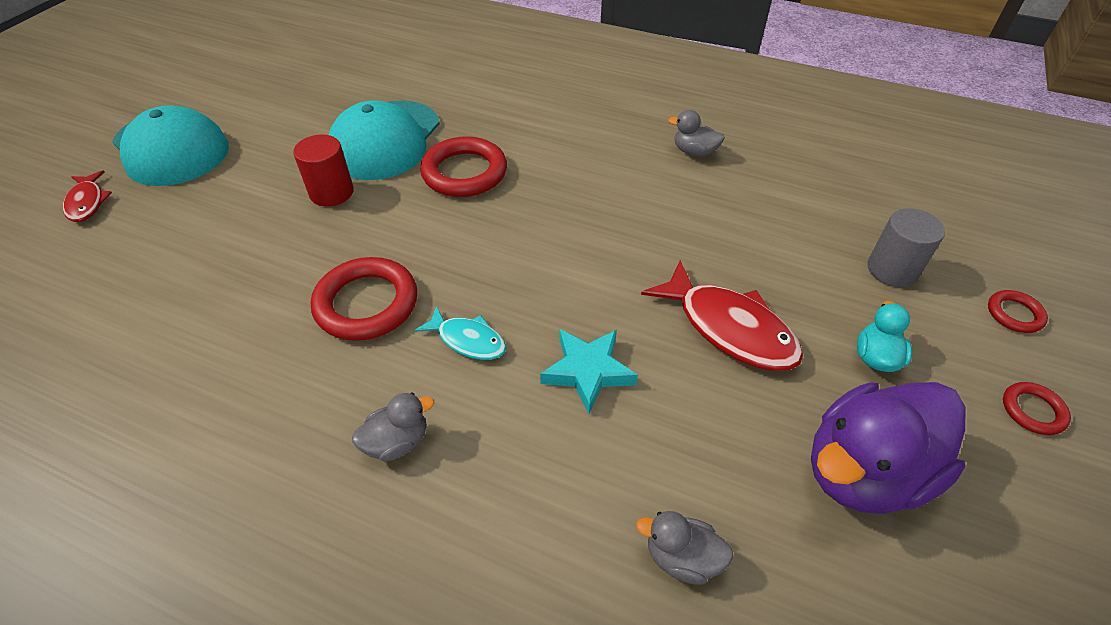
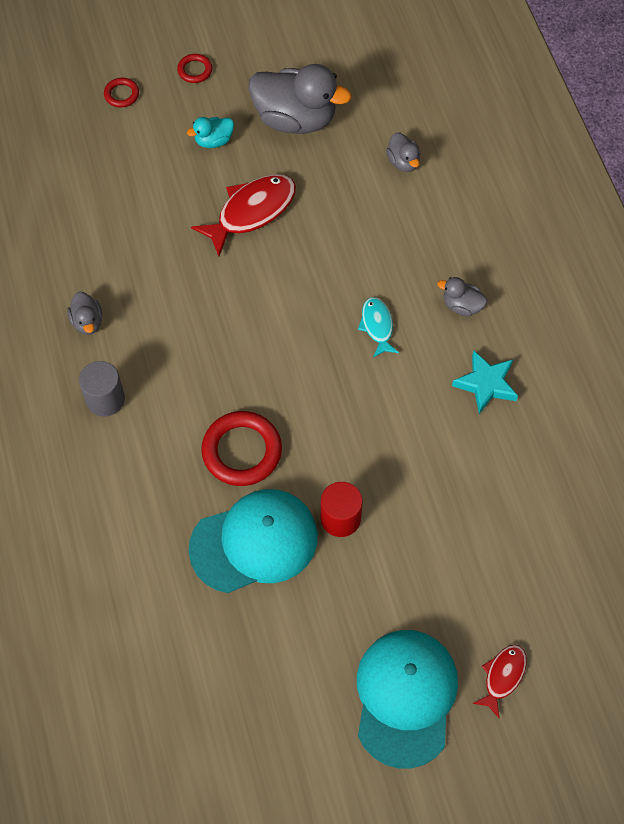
camera: 130 degrees left, 15 degrees up
red ring [311,257,417,341] -> none
turquoise star [540,329,638,414] -> turquoise star moved to [452,350,518,414]
red fish [641,260,803,371] -> red fish turned 45 degrees clockwise [191,174,296,256]
purple duck [811,382,966,514] -> grey duck [249,64,351,134]
grey cylinder [867,208,945,287] -> grey cylinder moved to [79,361,125,416]

